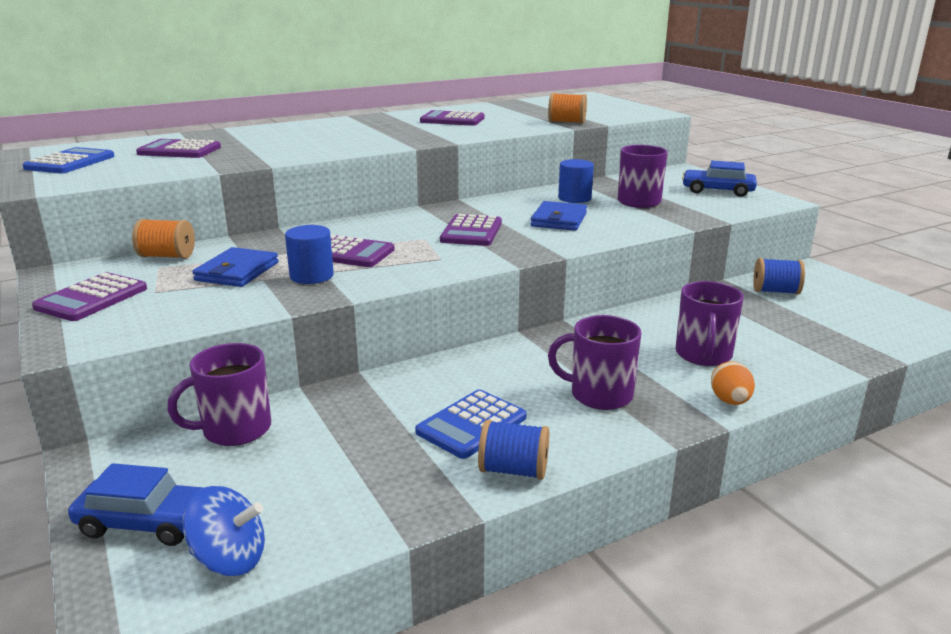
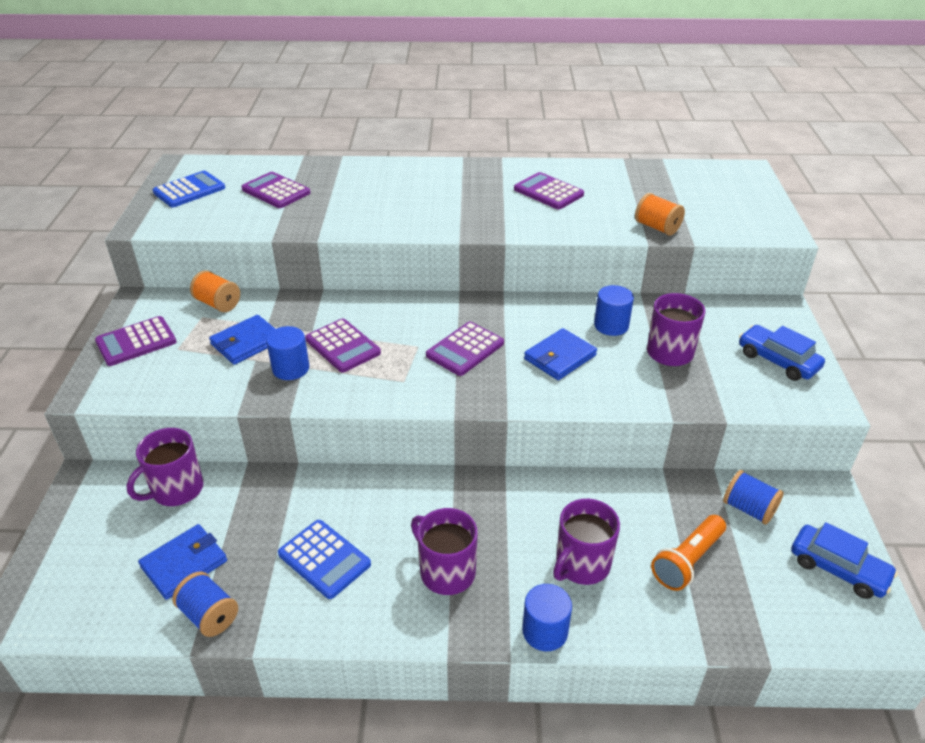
camera: 30 degrees right, 15 degrees up
blue car [68,463,204,546] -> blue car moved to [791,522,898,599]
purple mug [167,343,271,446] -> purple mug turned 45 degrees counterclockwise [126,428,203,506]
blue spinning top [183,486,265,576] -> none
blue calculator [415,390,527,459] -> blue calculator turned 120 degrees counterclockwise [278,520,371,599]
blue spool [478,420,549,480] -> blue spool moved to [172,572,238,637]
orange egg [711,361,755,405] -> blue cylinder [522,584,572,651]
none -> blue wallet [138,524,227,600]
none -> orange flashlight [651,515,726,591]

